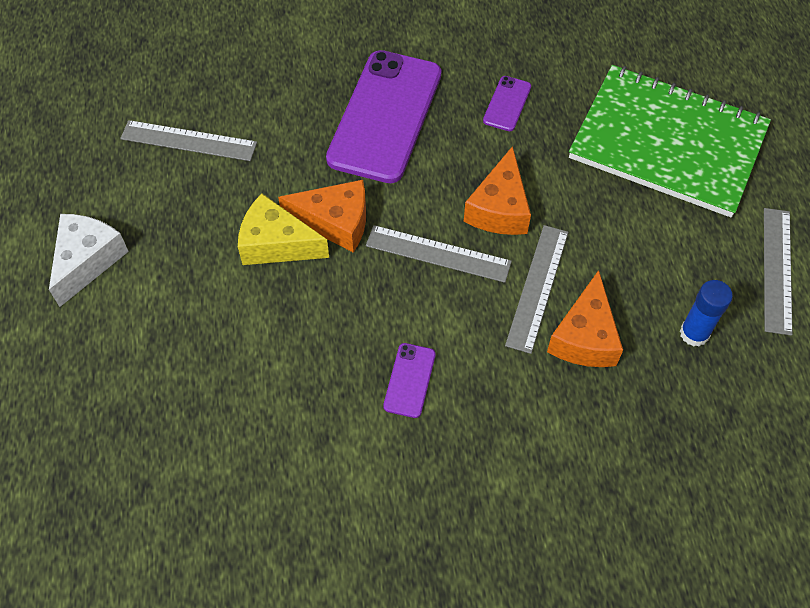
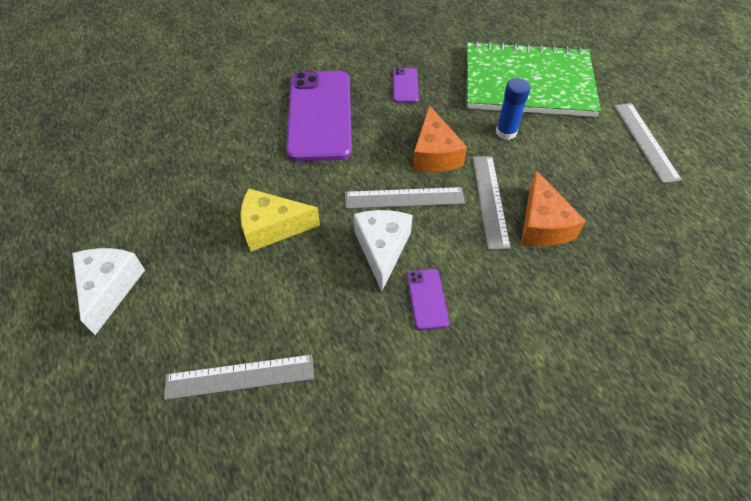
camera: 20 degrees left, 5 degrees down
grey ruler [120,120,257,161] -> grey ruler moved to [164,354,314,400]
orange cheese [278,180,366,253] -> none
blue glue stick [680,280,733,347] -> blue glue stick moved to [496,78,530,140]
none -> white cheese [354,210,413,291]

